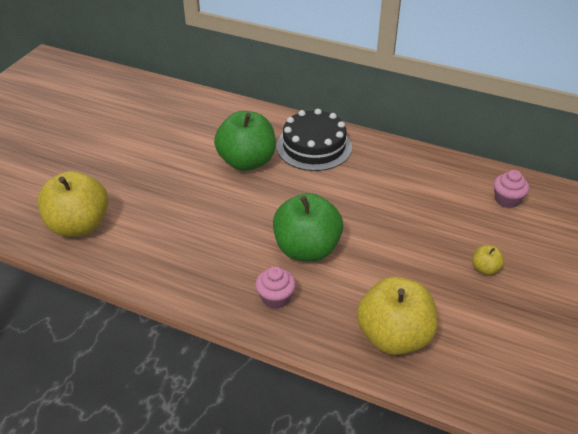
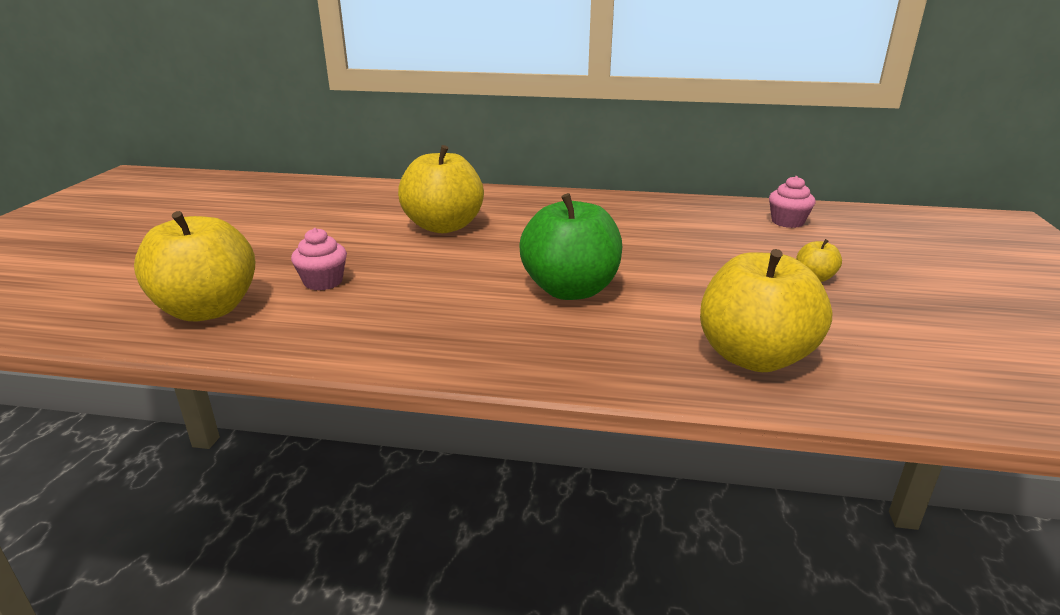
camera: 15 degrees left, 15 degrees down
green apple [214,111,276,171] -> yellow apple [398,145,484,233]
pink cupcake [255,266,296,309] -> pink cupcake moved to [291,228,347,290]
black cake [277,109,352,171] -> none

